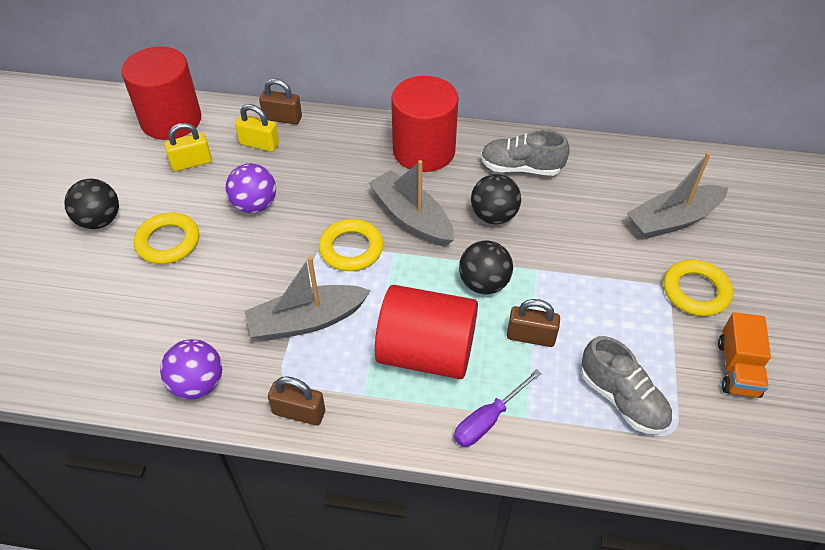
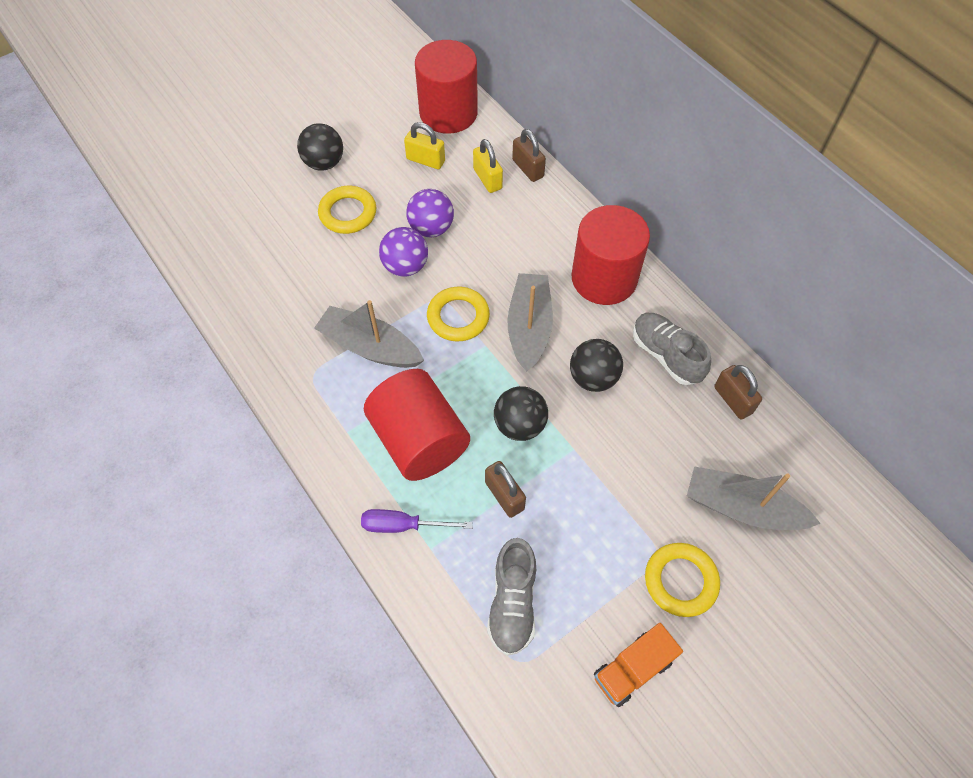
camera: 45 degrees right, 10 degrees up
purple ball [160,339,222,399] -> purple ball moved to [379,227,428,276]
brown padlock [268,376,325,426] -> brown padlock moved to [714,365,762,420]

